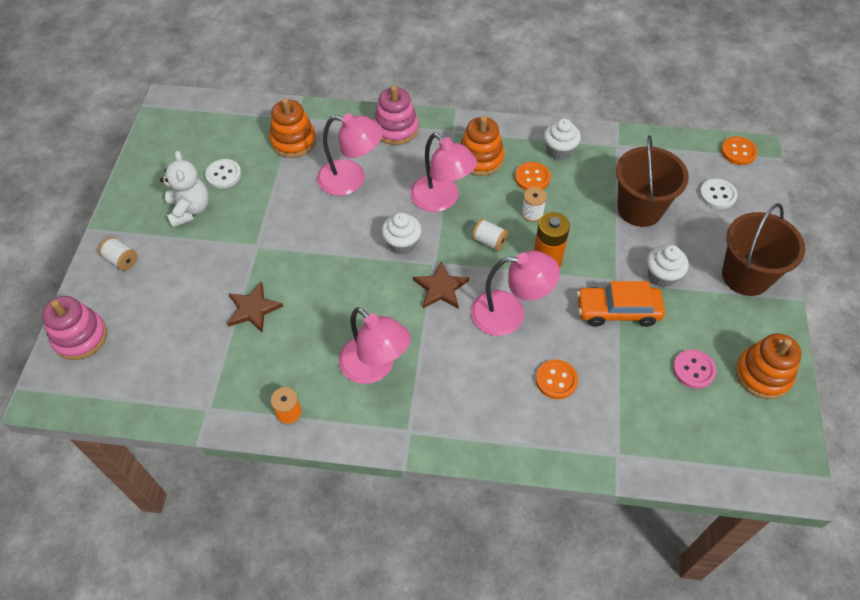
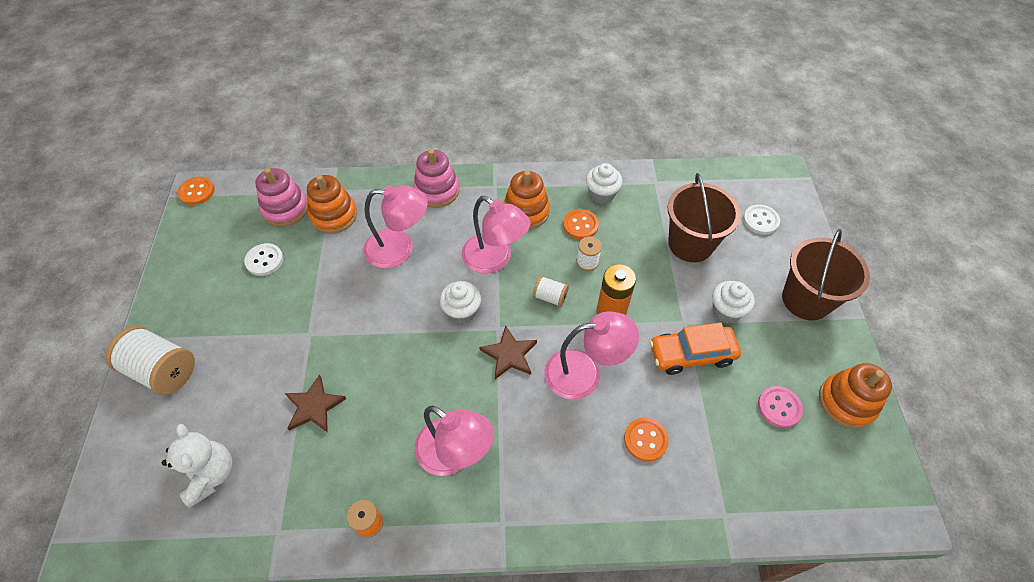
camera: 10 degrees left, 0 degrees up
pink stacking toy [42,296,107,360] -> pink stacking toy moved to [255,168,308,227]
white spool [99,237,137,271] -> white spool [105,326,195,395], size x1.93
white teddy bear [160,151,209,228] -> white teddy bear moved to [162,424,232,508]
orange button [721,136,758,165] -> orange button moved to [178,177,215,205]

